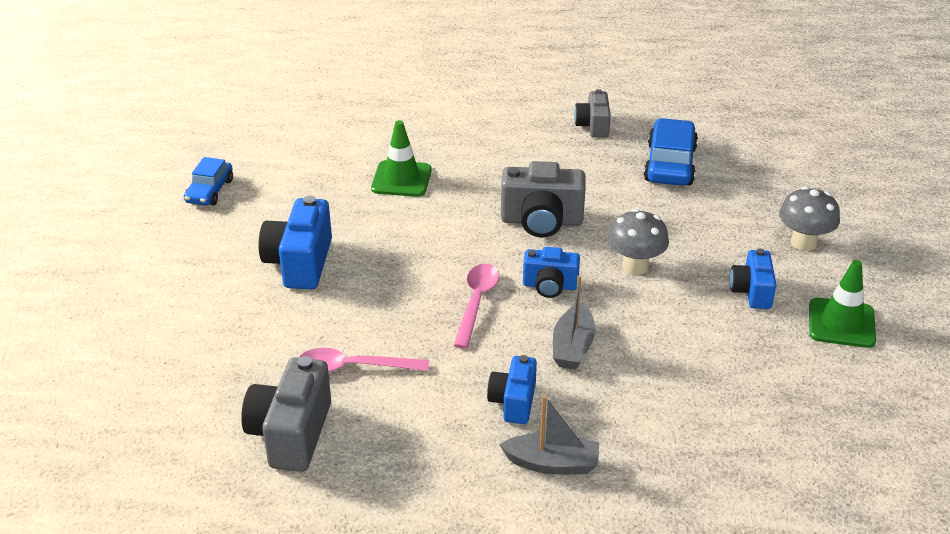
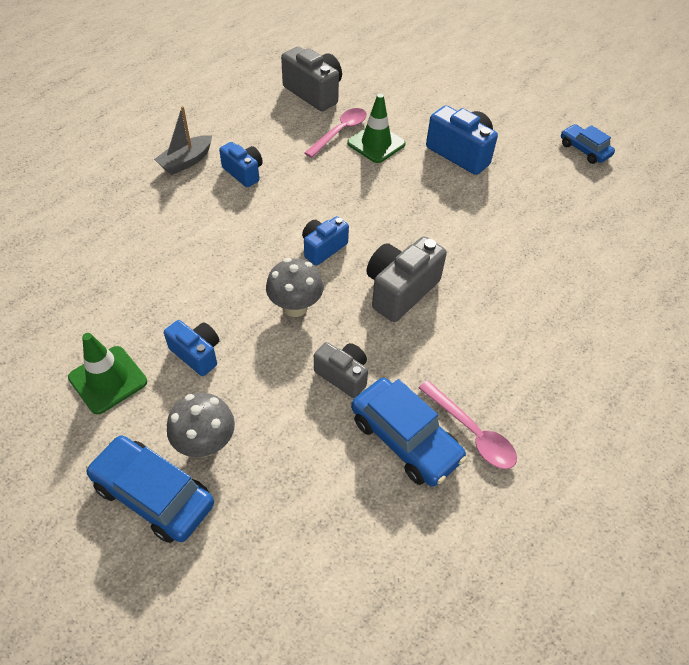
camera: 125 degrees right, 15 degrees up
green traffic cone [371,120,432,197] -> green traffic cone moved to [347,94,406,163]
pink spoon [453,264,499,349] -> pink spoon moved to [419,380,517,469]
grey boat [553,275,596,370] -> none
grey camera [574,89,611,138] -> grey camera moved to [314,342,368,398]
none -> blue car [86,435,214,543]

